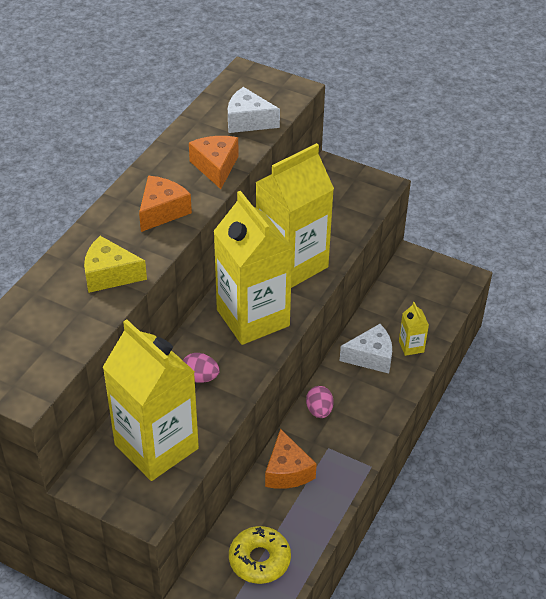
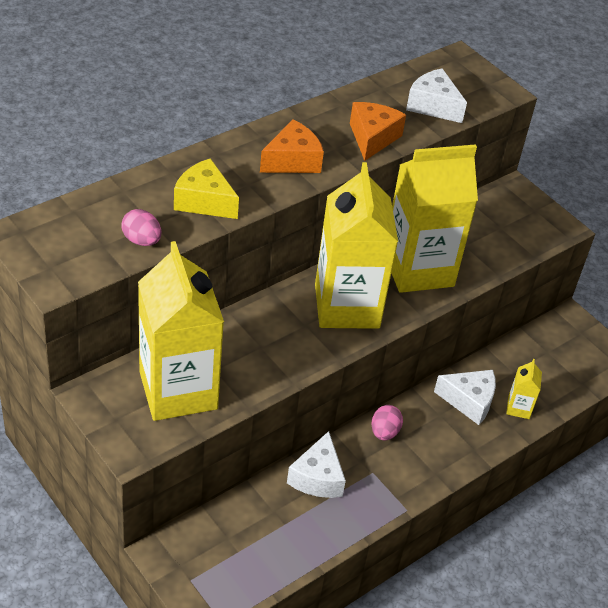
camera: 20 degrees right, 0 degrees up
pink egg [183,353,220,383] -> pink egg moved to [121,209,161,246]
yellow donut [229,526,291,584] -> none
orange cheese [265,428,317,489] -> white cheese [287,431,346,498]

